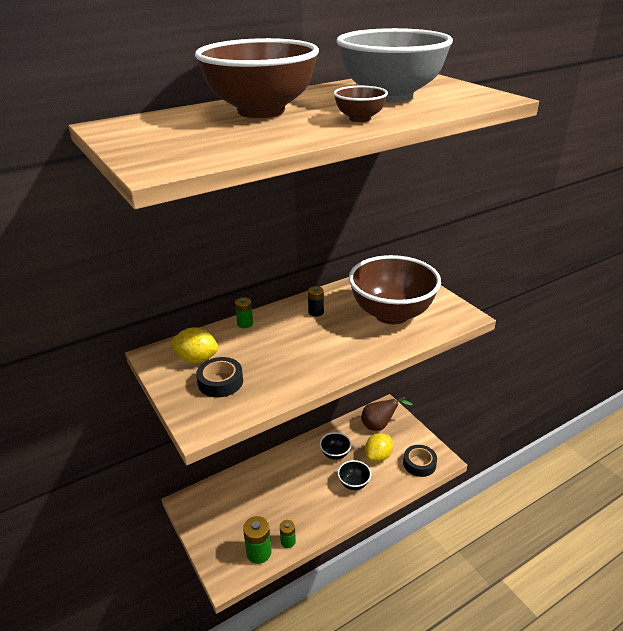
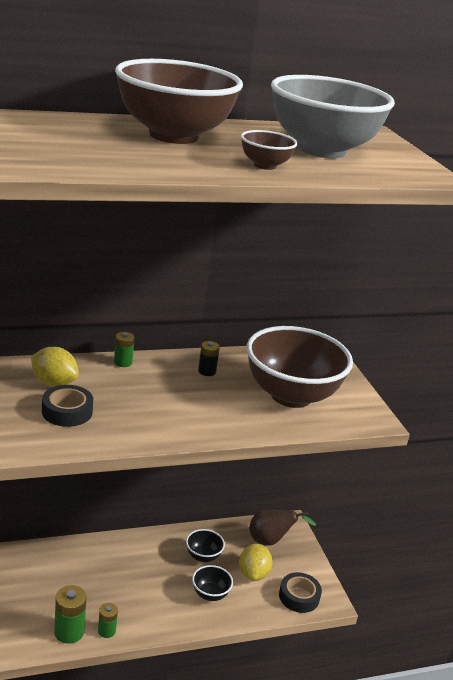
camera: 10 degrees right, 5 degrees down
yellow lemon [365,433,393,462] -> yellow lemon turned 45 degrees counterclockwise [239,544,272,581]

